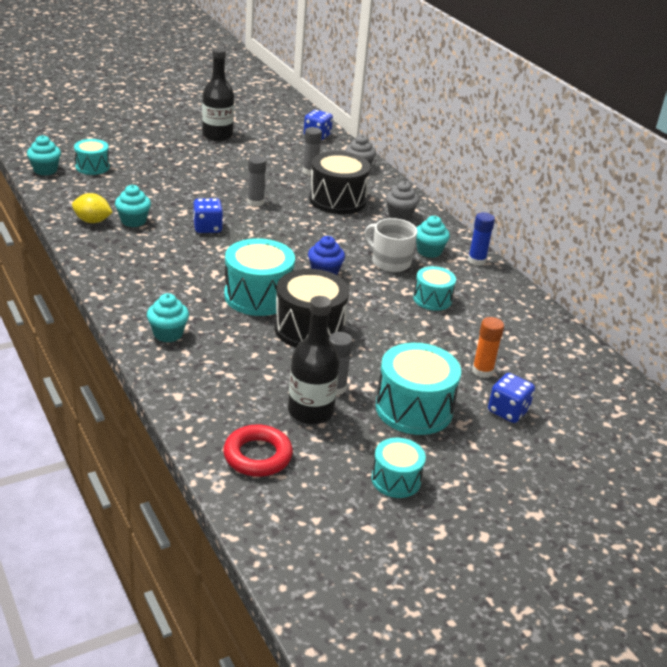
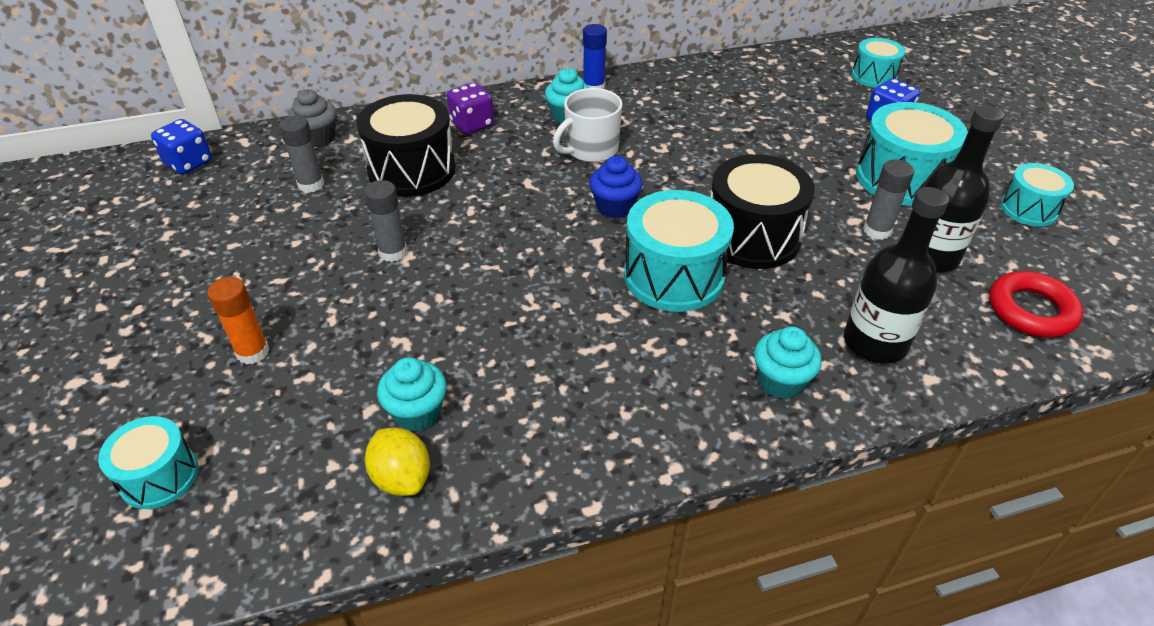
camera: 75 degrees left, 10 degrees up
turquoise cupcake [27,135,61,175] -> none
yellow lemon [72,193,113,223] -> yellow lemon turned 60 degrees counterclockwise [365,427,430,496]
blue dice [193,198,223,233] -> none
black bottle [202,48,234,141] -> black bottle moved to [844,187,949,364]
grey cupcake [386,181,419,221] -> purple dice [447,82,494,134]
turquoise drum [413,266,456,311] -> turquoise drum moved to [852,38,905,88]
orange glue stick [472,317,504,378] -> orange glue stick moved to [207,277,270,365]

